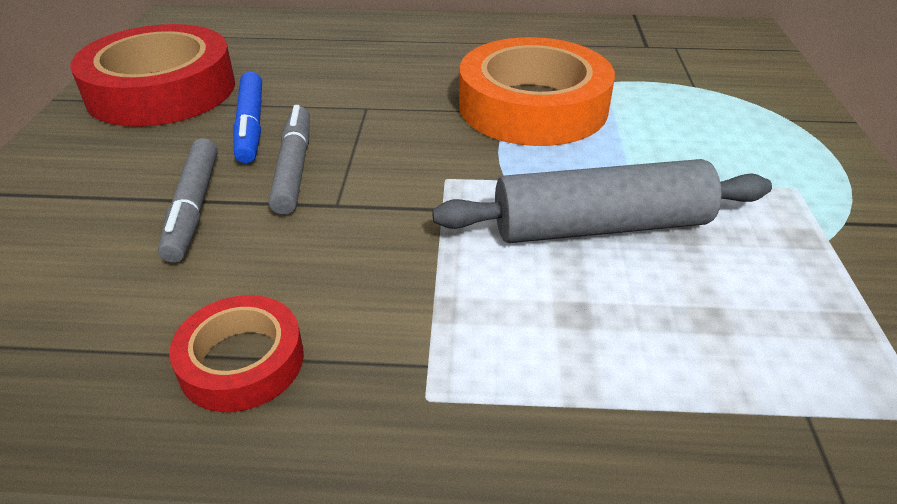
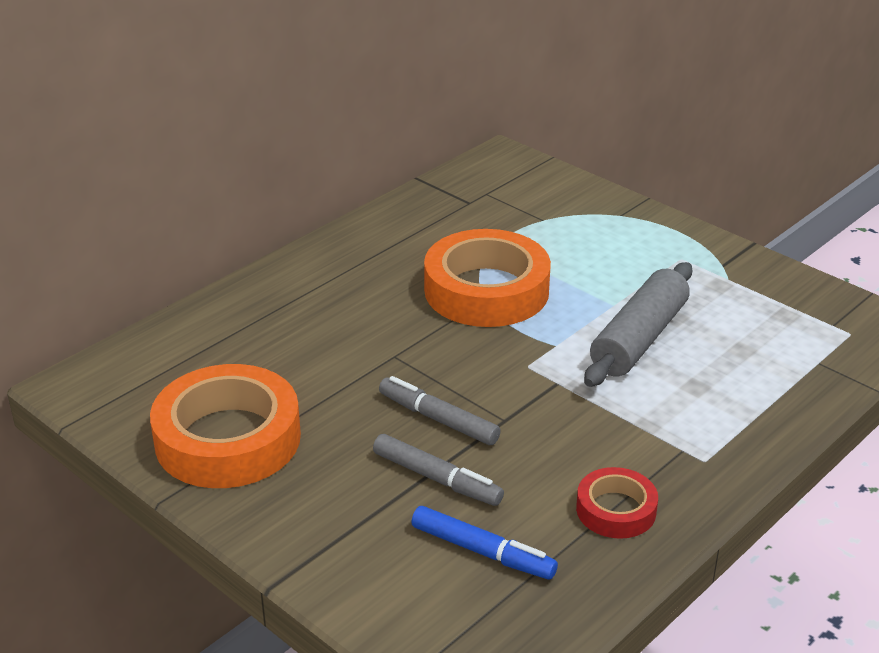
camera: 50 degrees left, 5 degrees down
red tape [70,24,235,127] -> orange tape [150,364,301,488]
blue marker [233,71,262,163] -> blue marker moved to [411,506,558,580]

